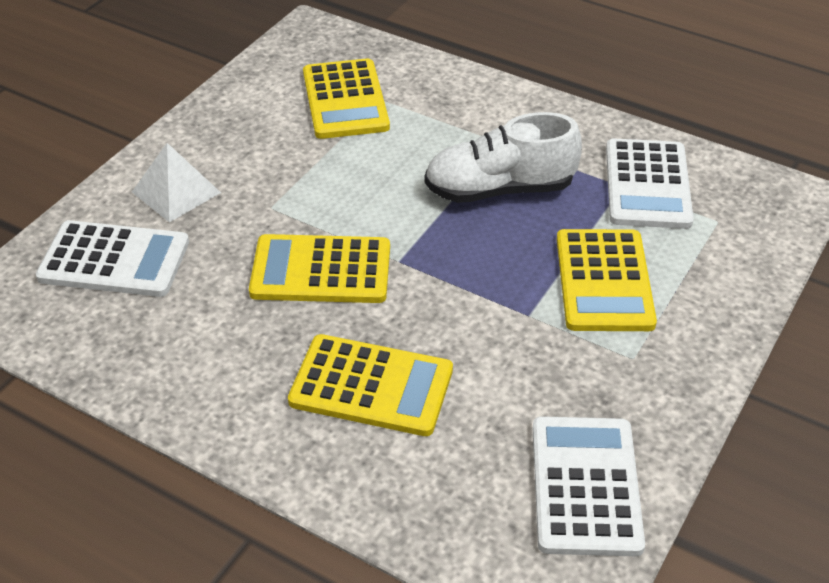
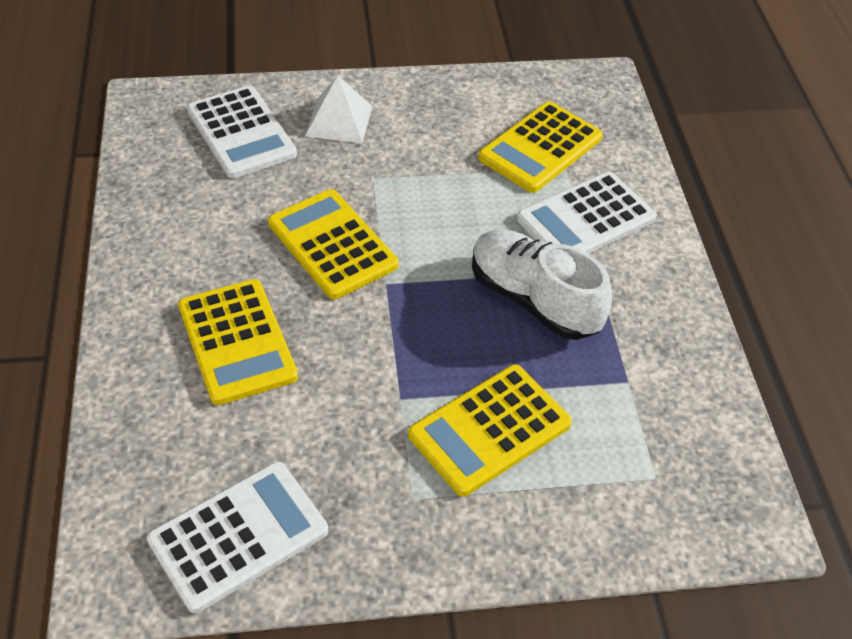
camera: 50 degrees right, 5 degrees up
white calculator [606,139,694,229] -> white calculator moved to [517,172,657,254]

